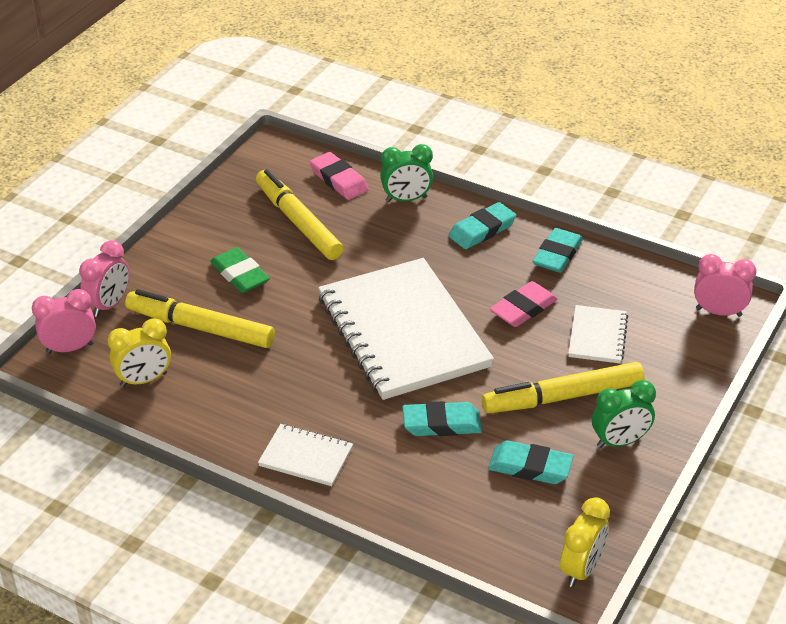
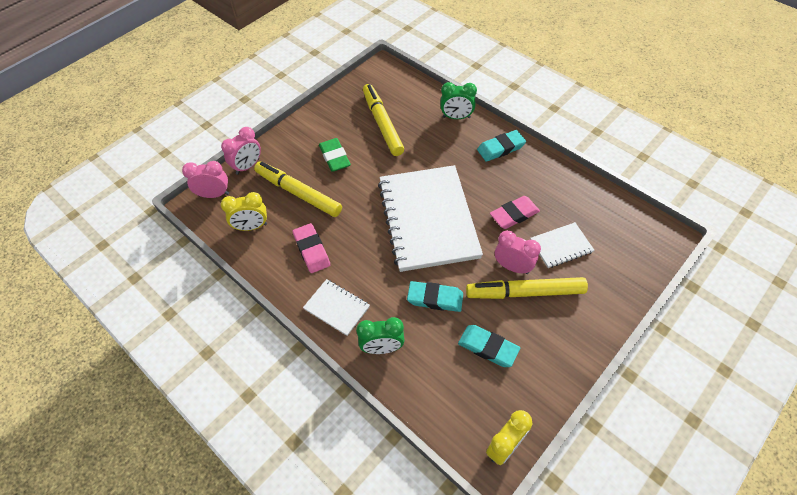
camera: 15 degrees right, 15 degrees up
pink eraser [310,152,369,200] -> pink eraser moved to [292,223,330,273]
turquoise eraser [532,228,583,273] -> none
white notebook [568,305,628,363] -> white notebook turned 45 degrees clockwise [530,222,594,268]
green clock [592,380,656,448] -> green clock moved to [356,317,405,354]
pink clock [694,254,757,317] -> pink clock moved to [495,230,541,274]

